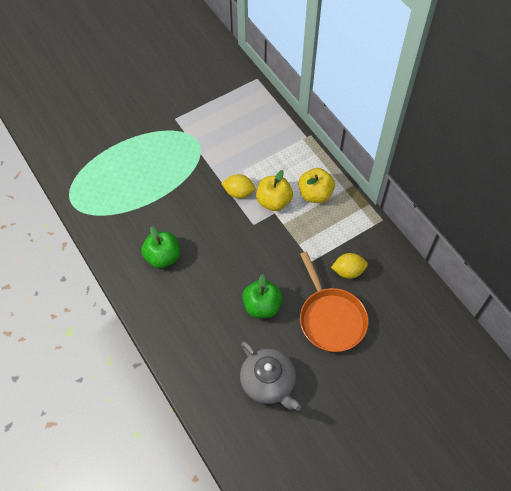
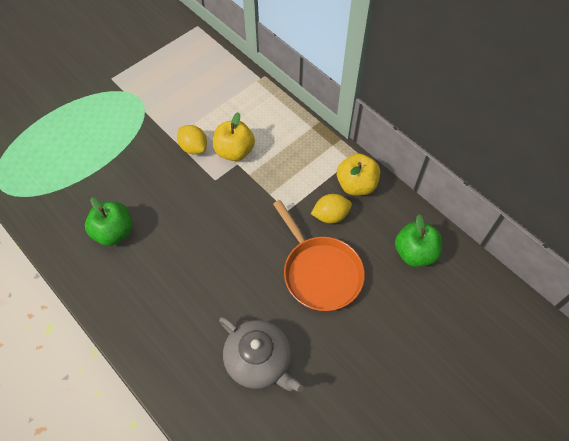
camera: 10 degrees left, 0 degrees up
yellow lemon [221,174,255,198] -> yellow lemon turned 45 degrees clockwise [177,125,207,154]
green apple [242,274,282,318] -> green apple moved to [395,215,442,267]
yellow apple [299,168,335,203] -> yellow apple moved to [337,153,380,196]

